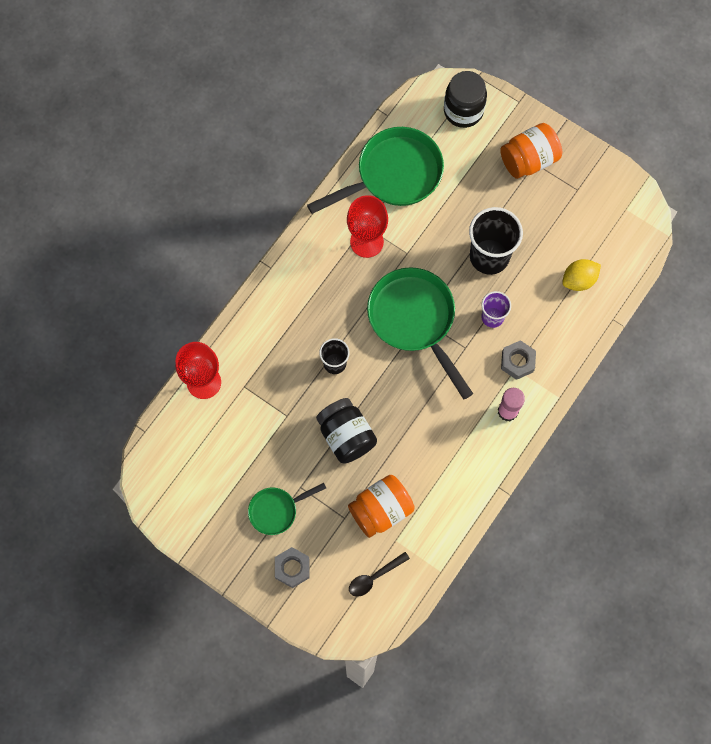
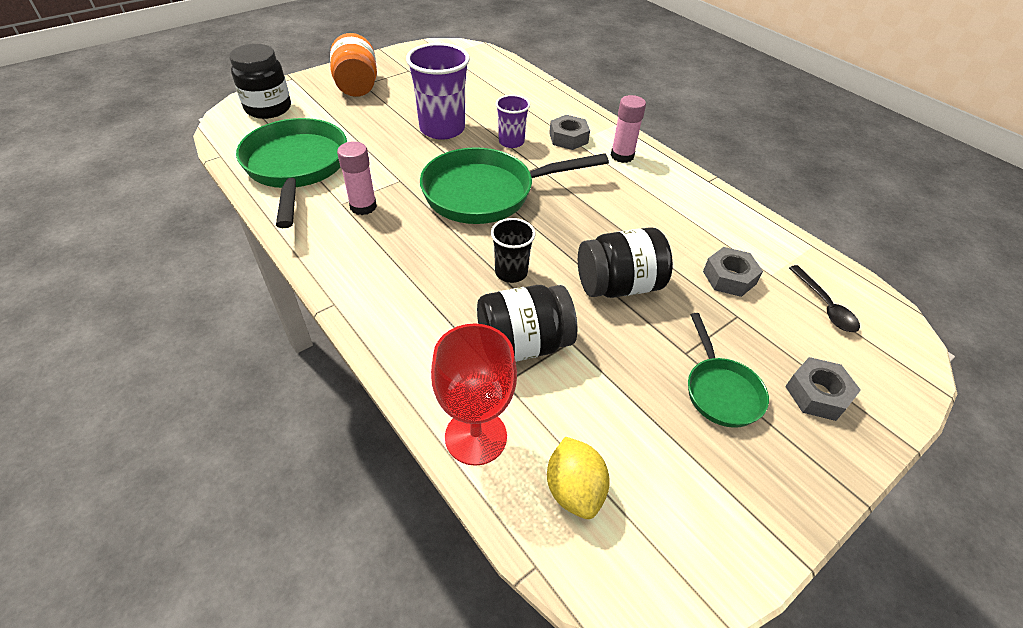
camera: 75 degrees left, 25 degrees down
red goblet [347,195,388,258] -> pink glue stick [337,141,377,215]
orange jar [348,475,415,538] -> grey nut [703,247,763,297]
black cup [469,207,523,275] -> purple cup [406,43,470,140]
yellow lemon [562,259,601,291] -> yellow lemon moved to [547,437,610,519]
none -> black jar [477,285,577,362]

